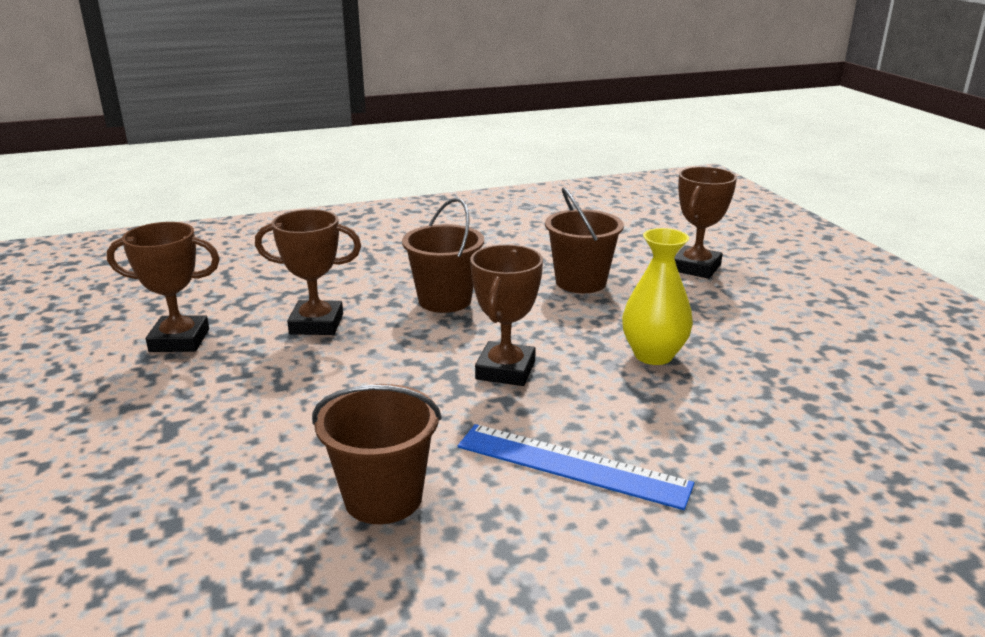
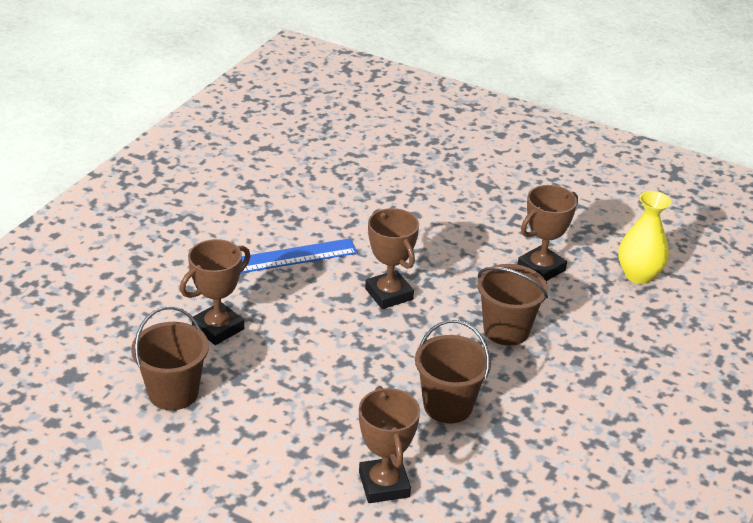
camera: 135 degrees right, 10 degrees up
brown trophy [107,222,220,352] -> brown trophy moved to [180,239,251,345]
brown bucket [312,384,442,524] -> brown bucket moved to [131,306,209,410]
yellow vase [622,228,693,365] -> yellow vase moved to [618,191,671,284]

